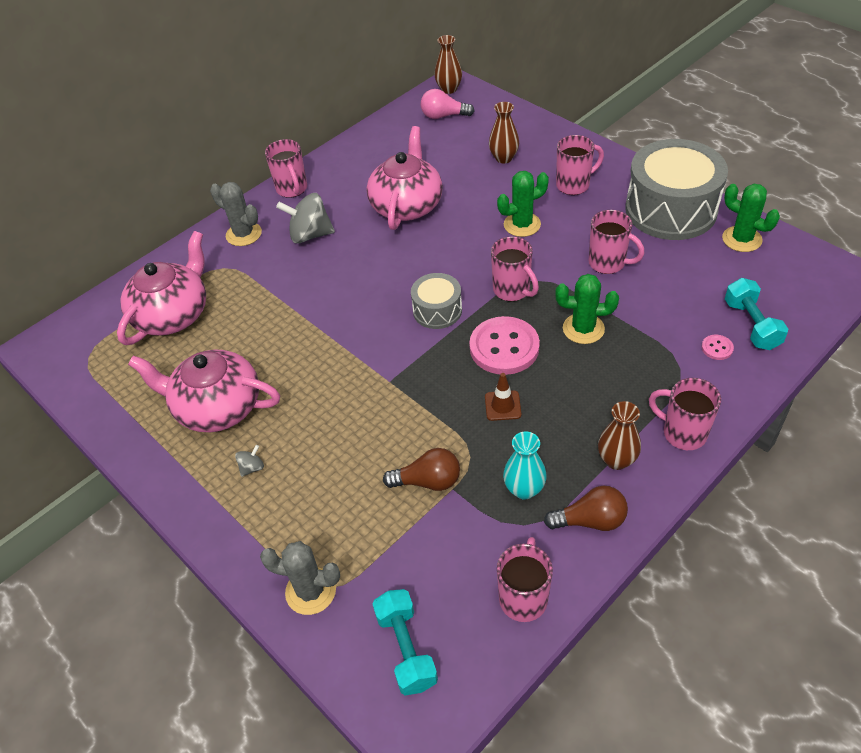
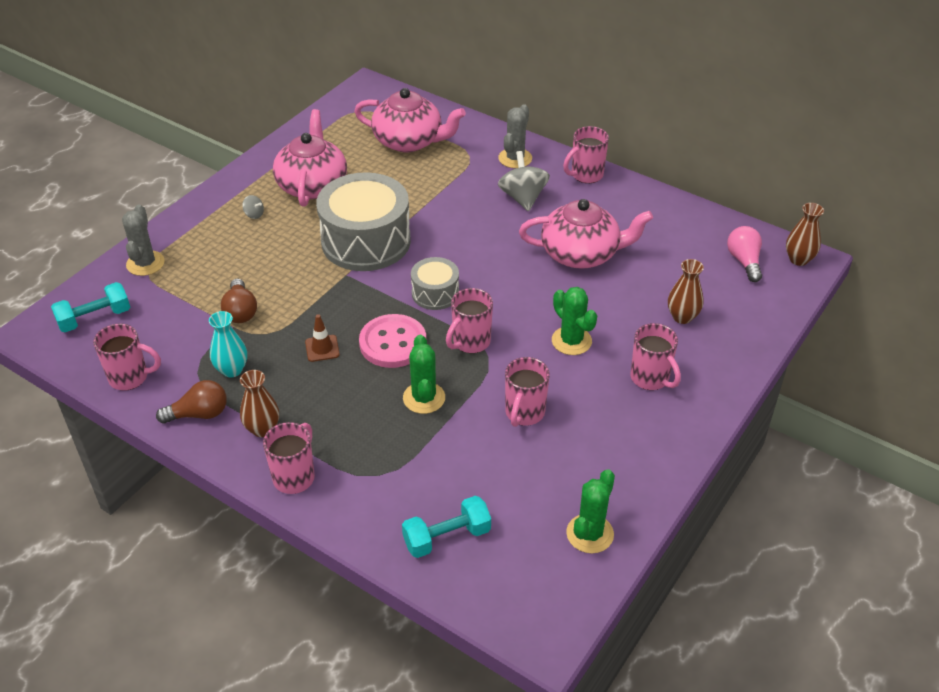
camera: 75 degrees right, 5 degrees down
brown light bulb [544,486,628,531] -> brown light bulb turned 90 degrees counterclockwise [156,380,227,424]
grey drum [625,139,728,240] -> grey drum moved to [316,172,411,271]
pink button [701,335,734,360] -> none

